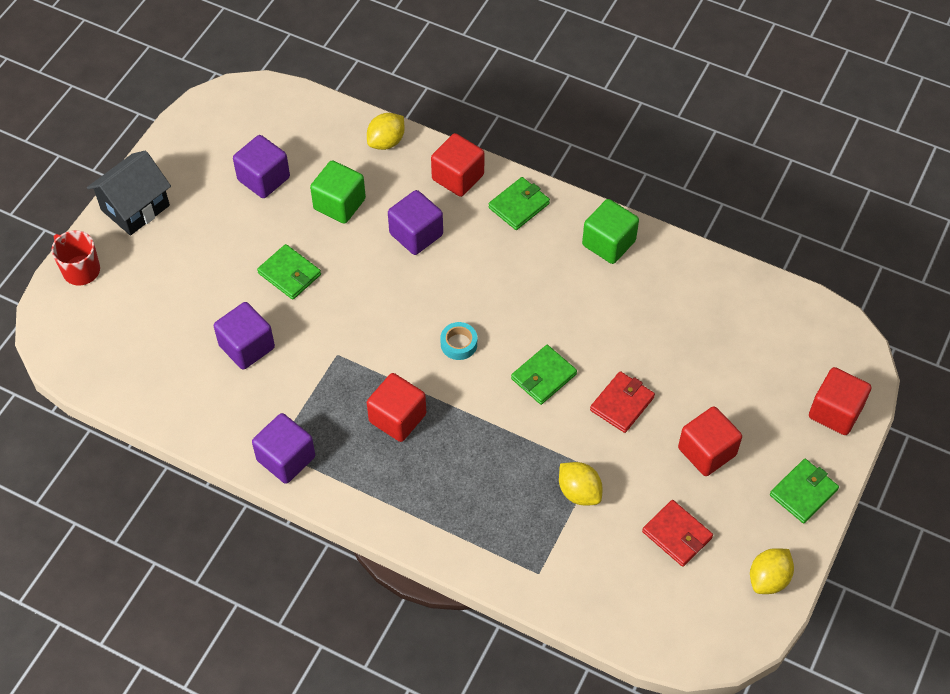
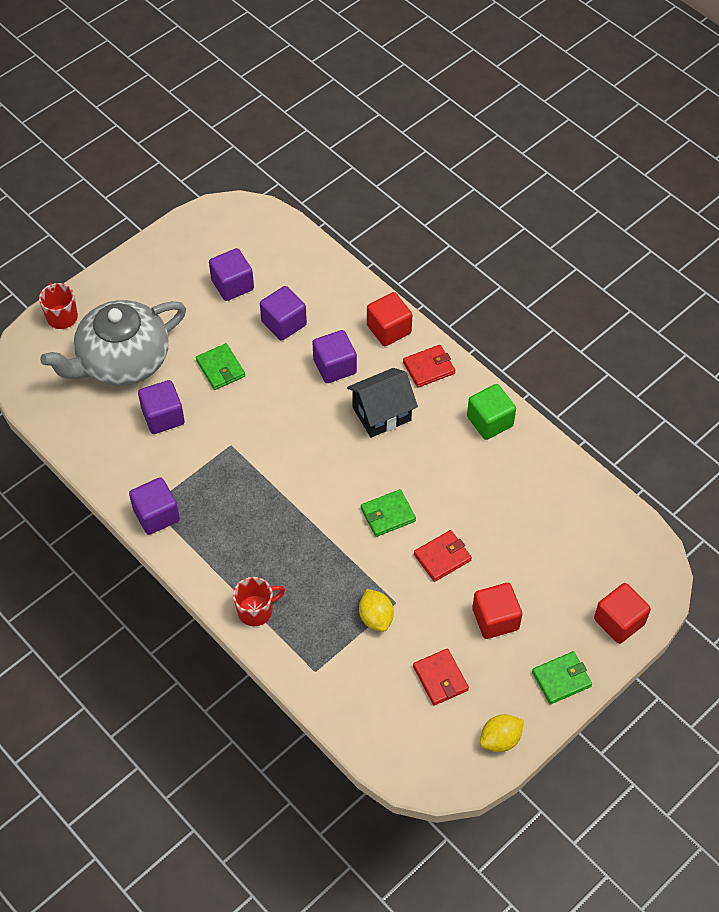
camera: 20 degrees right, 0 degrees up
black house [87,150,171,236] -> black house moved to [347,368,418,438]
green cube [310,160,366,224] -> purple cube [260,286,307,341]
yellow lemon [367,113,405,150] -> none
red cube [367,373,426,442] -> none
turquoise tape [440,322,477,360] -> none
green wallet [488,177,550,230] -> red wallet [403,345,455,388]
none -> grey teapot [40,300,186,386]
none -> red mug [233,577,285,626]

